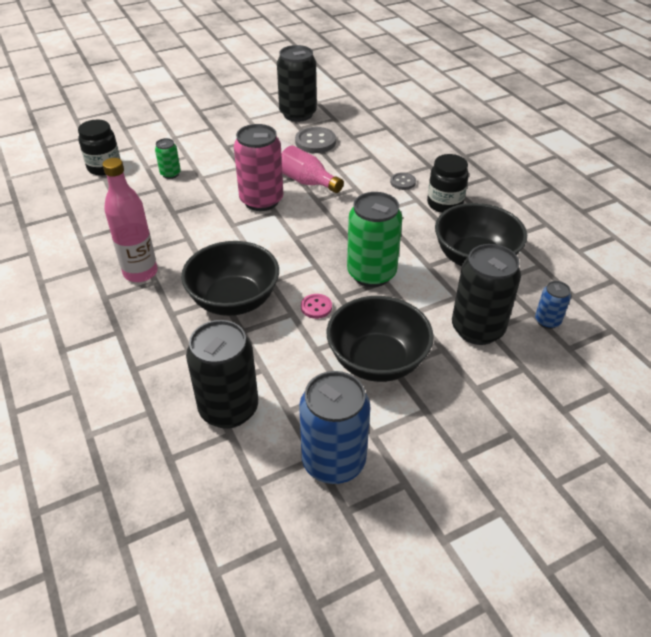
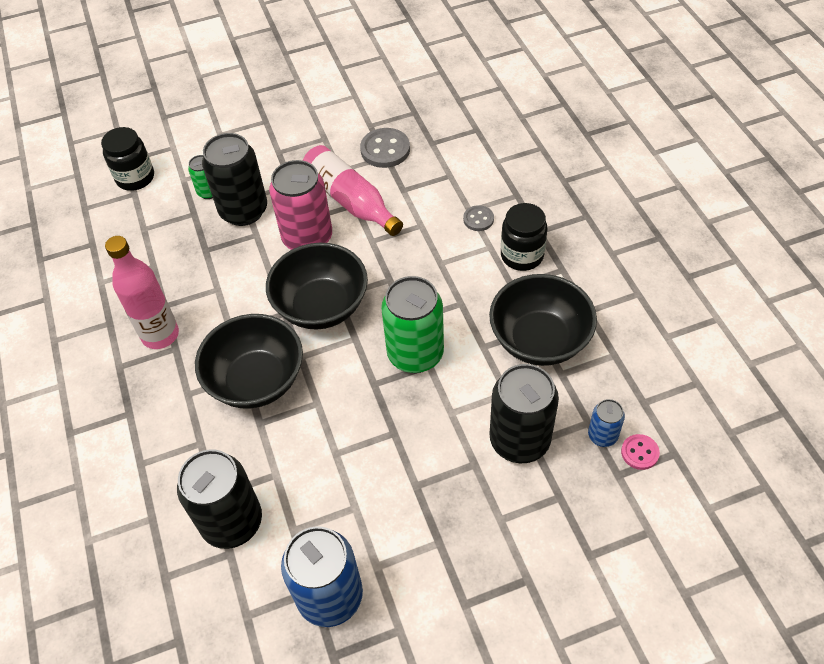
camera: 10 degrees right, 10 degrees up
black can [277,45,317,122] -> black can moved to [202,133,267,226]
pink button [301,294,332,319] -> pink button moved to [621,434,660,470]
black bowl [327,296,434,382] -> black bowl moved to [266,243,368,329]

